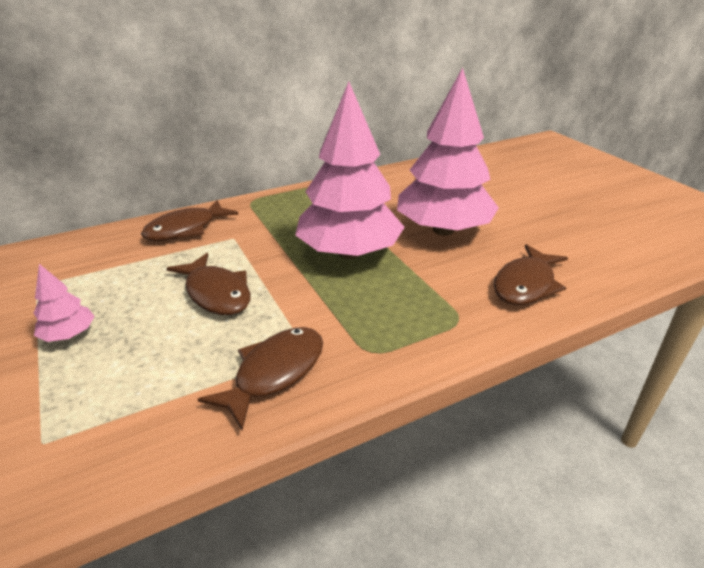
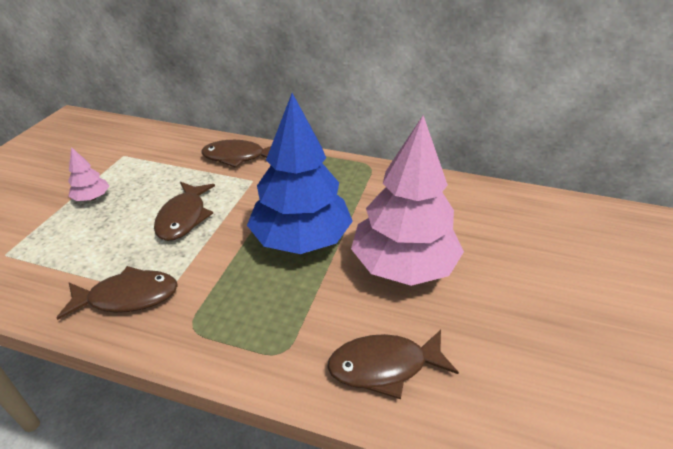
camera: 45 degrees right, 5 degrees up
pink tree [295,81,405,259] -> blue tree [247,93,353,254]

